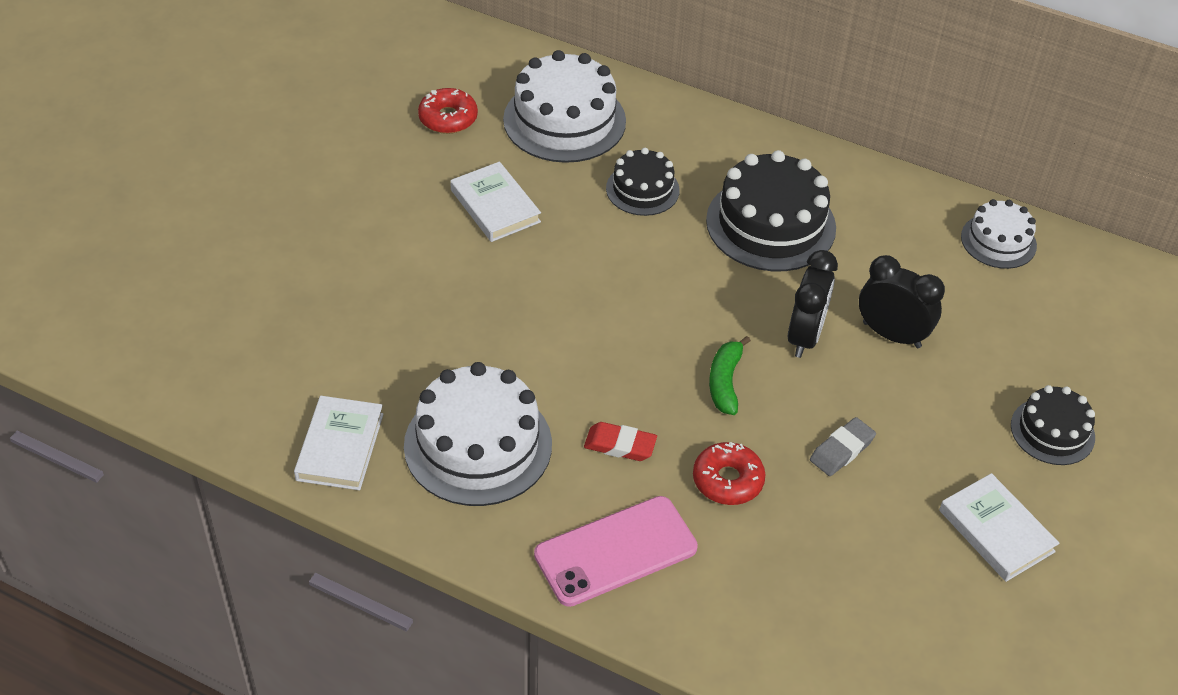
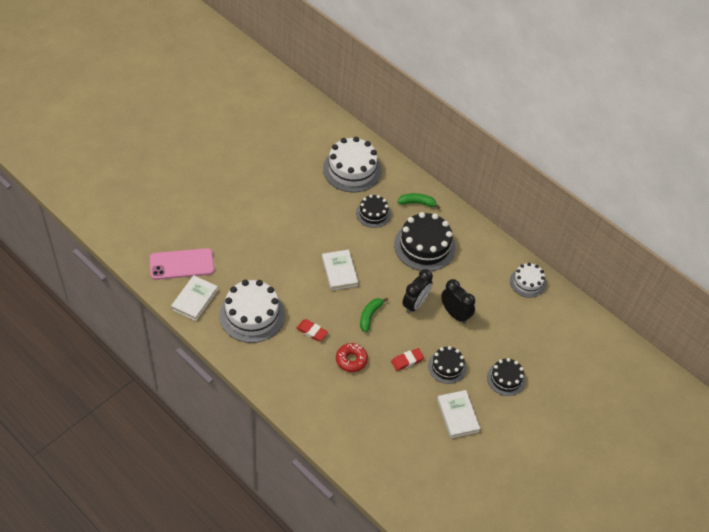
camera: 15 degrees right, 5 degrees up
red donut [418,88,478,134] -> none
white book [450,162,541,242] -> white book moved to [322,250,358,291]
pink phone [534,496,698,607] -> pink phone moved to [150,248,214,280]
grey eraser [810,417,876,476] -> red eraser [391,348,424,371]
none -> green banana [398,193,440,209]
none -> black cake [428,346,466,384]

